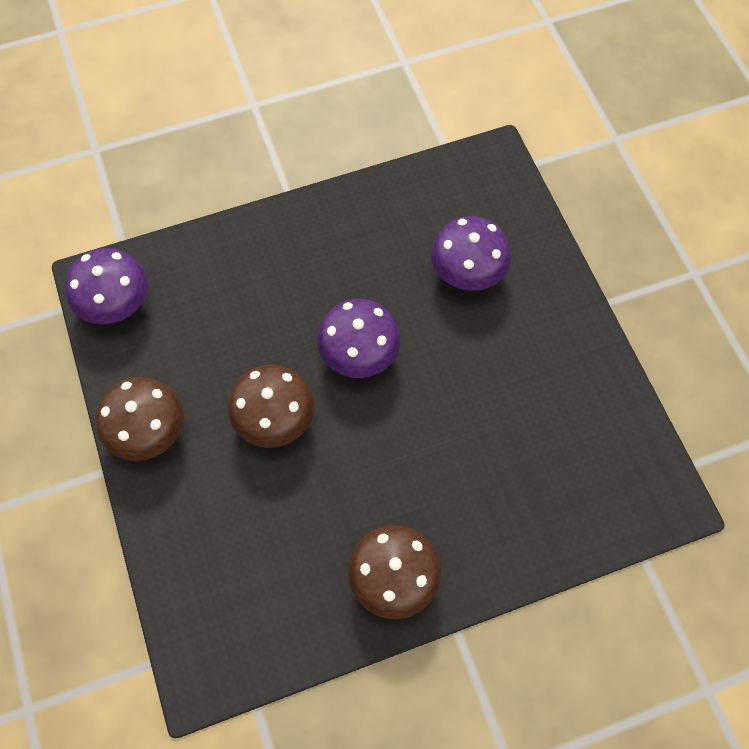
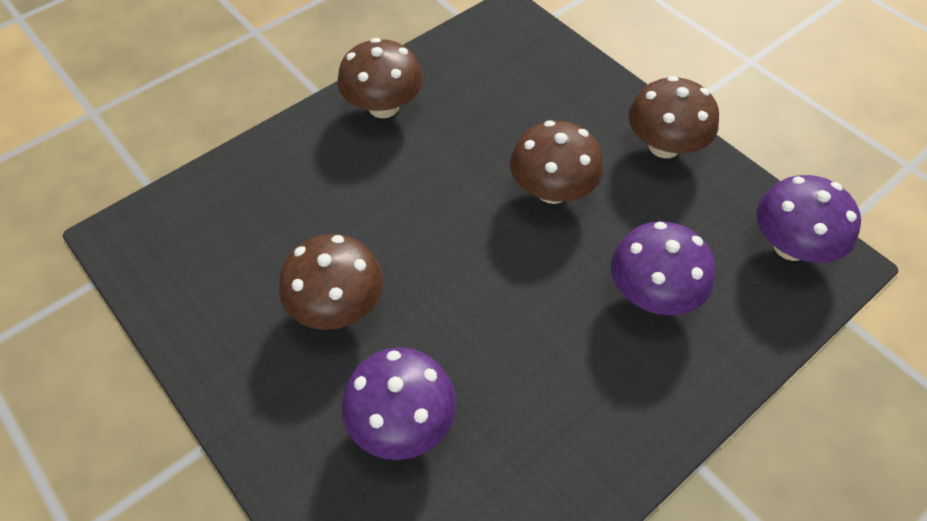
camera: 160 degrees right, 10 degrees down
purple mushroom [317,299,401,378] -> purple mushroom moved to [611,221,715,315]
none -> brown mushroom [279,234,383,330]

